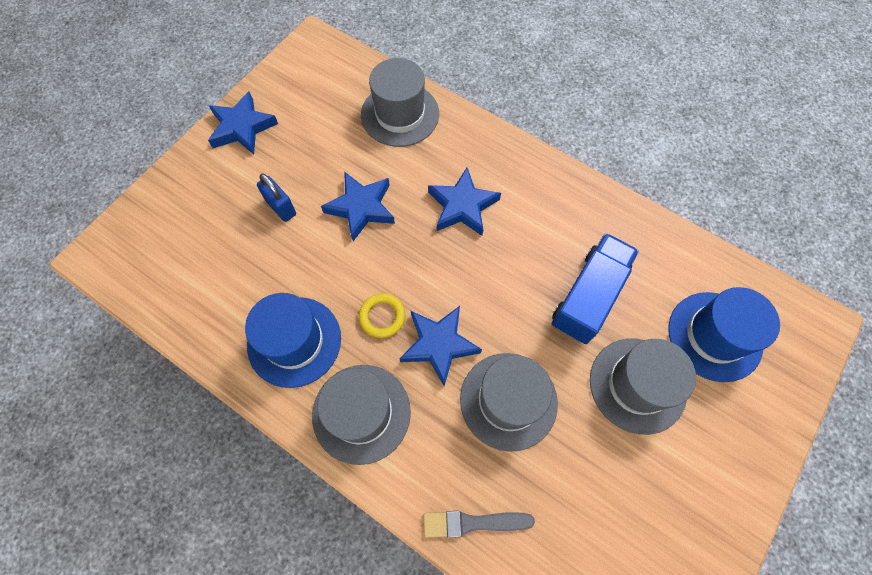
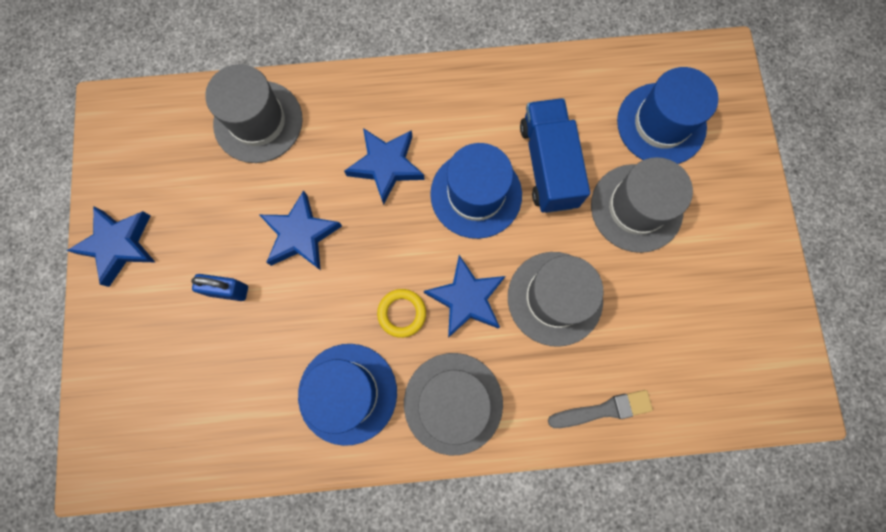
camera: 40 degrees left, 10 degrees up
grey brush [424,511,535,538] -> grey brush turned 150 degrees counterclockwise [548,390,653,428]
none -> blue hat [430,143,522,239]

